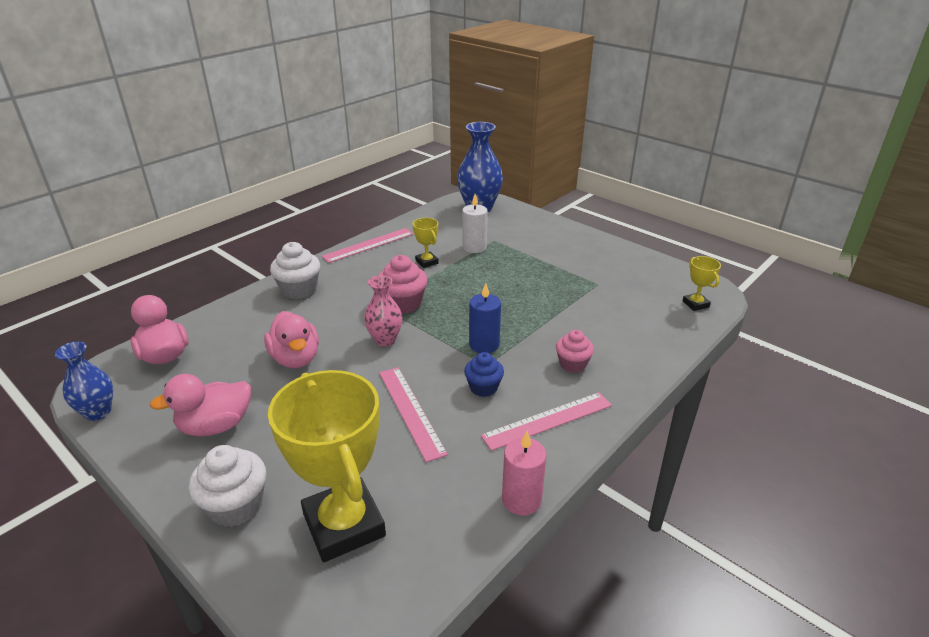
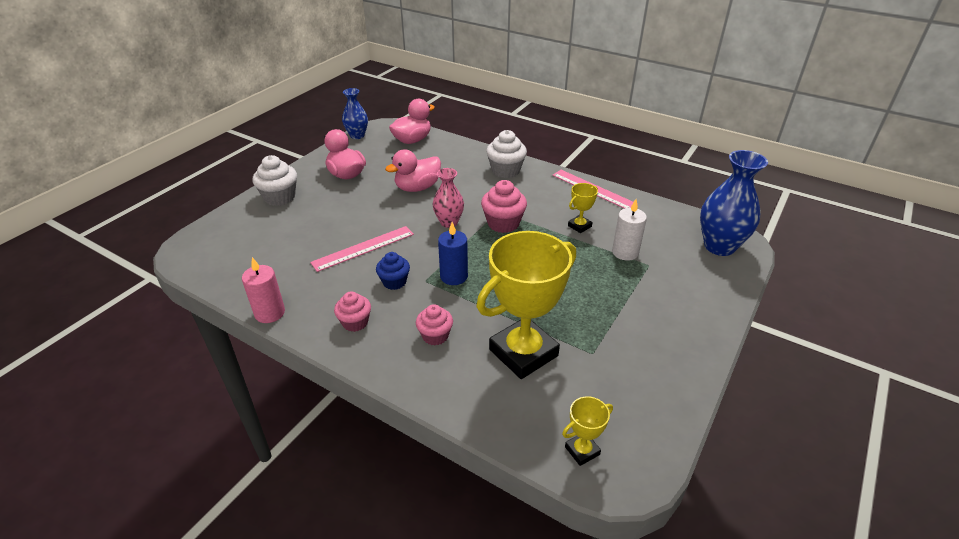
camera: 80 degrees right, 5 degrees up
yellow trophy [268,370,386,562] -> yellow trophy moved to [477,231,576,379]
pink ruler [481,392,612,451] -> pink cupcake [334,291,371,332]

